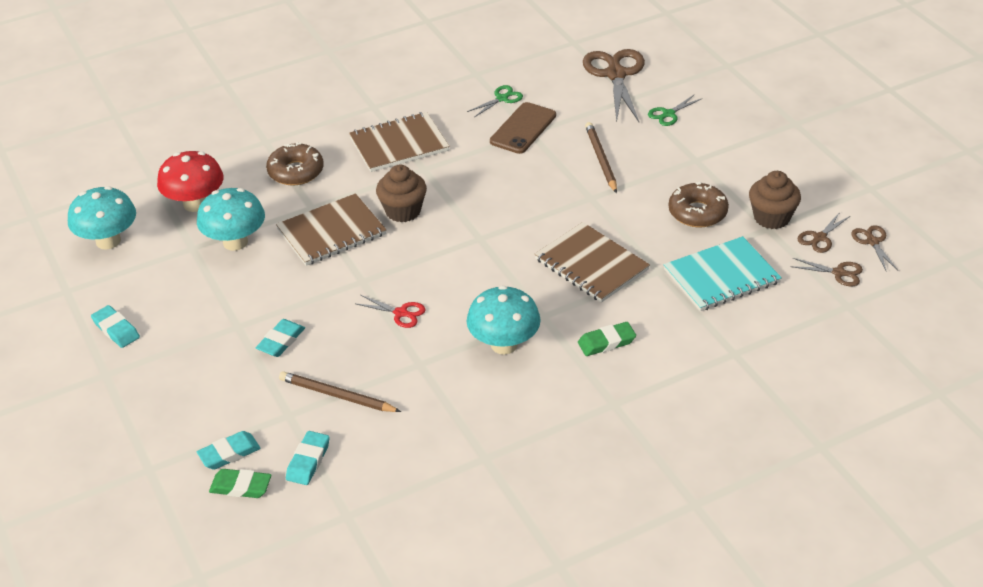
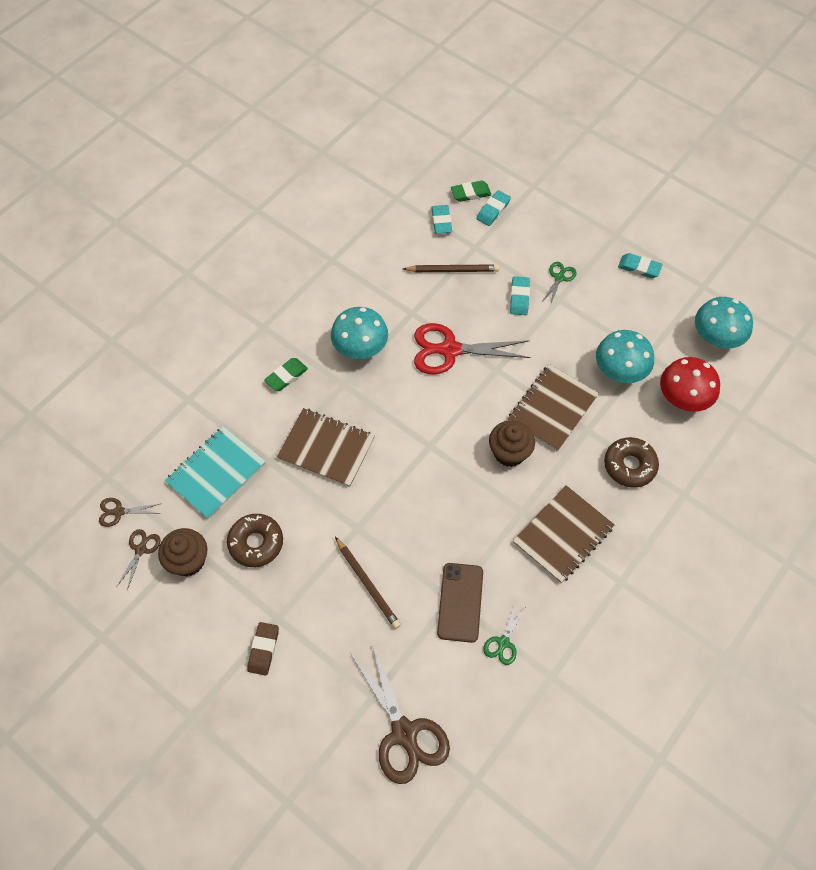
camera: 155 degrees right, 20 degrees up
red scissors [357,295,426,328] -> red scissors [414,323,531,375], size x2.06
green scissors [648,94,701,126] -> green scissors moved to [541,262,577,306]
brown scissors [851,225,898,272] -> none
none -> brown eraser [247,622,279,676]

